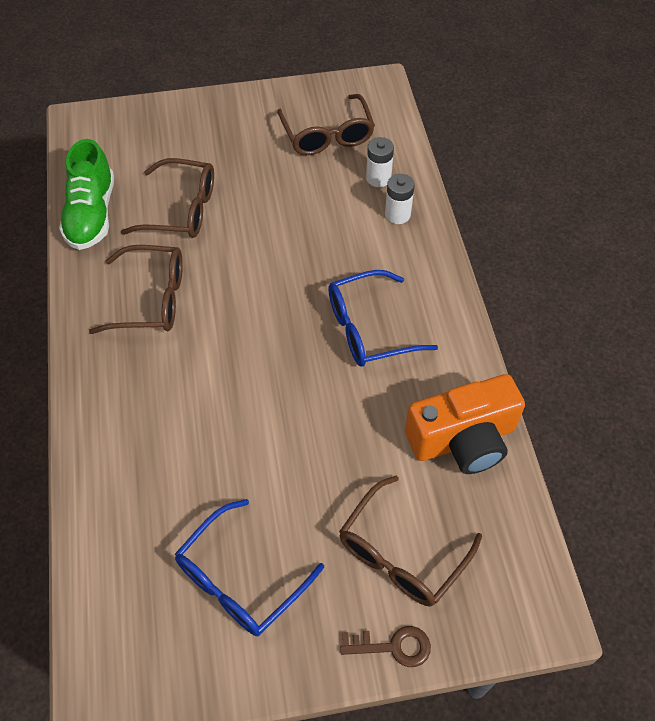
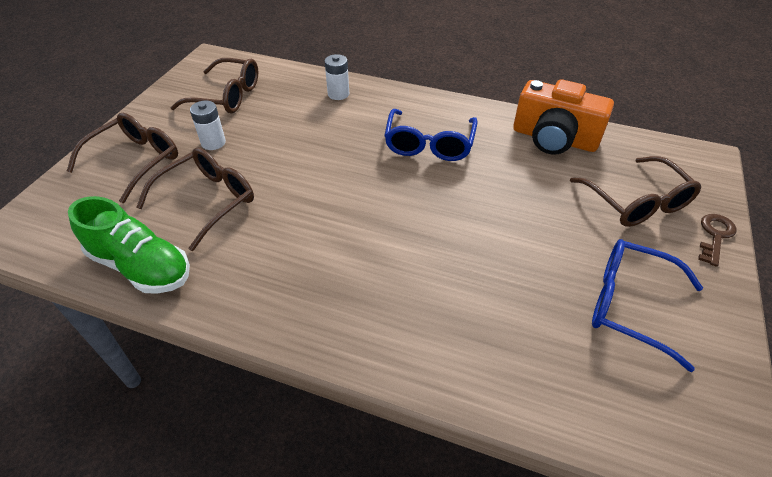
camera: 60 degrees left, 10 degrees down
brown glasses [89,245,183,334] -> brown glasses moved to [67,113,178,203]
blue glasses [175,499,324,636] -> blue glasses turned 135 degrees clockwise [592,239,703,372]
white battery [366,137,394,187] -> white battery moved to [190,101,226,150]
orange camera [405,374,525,474] -> orange camera turned 105 degrees clockwise [513,79,614,155]

